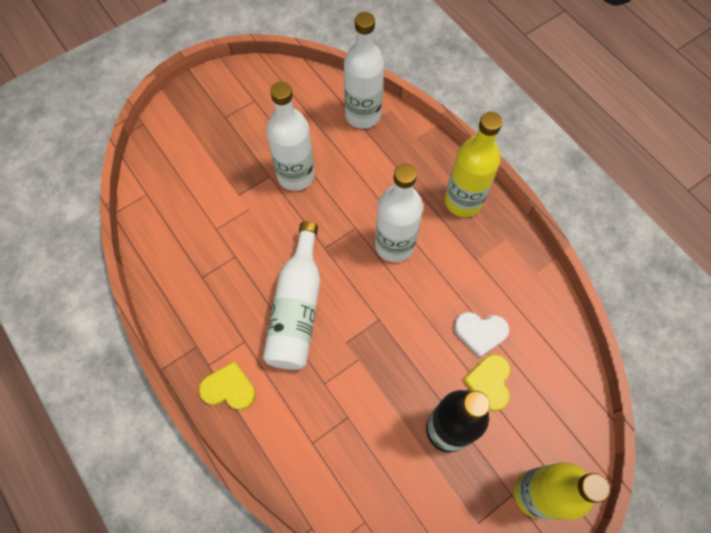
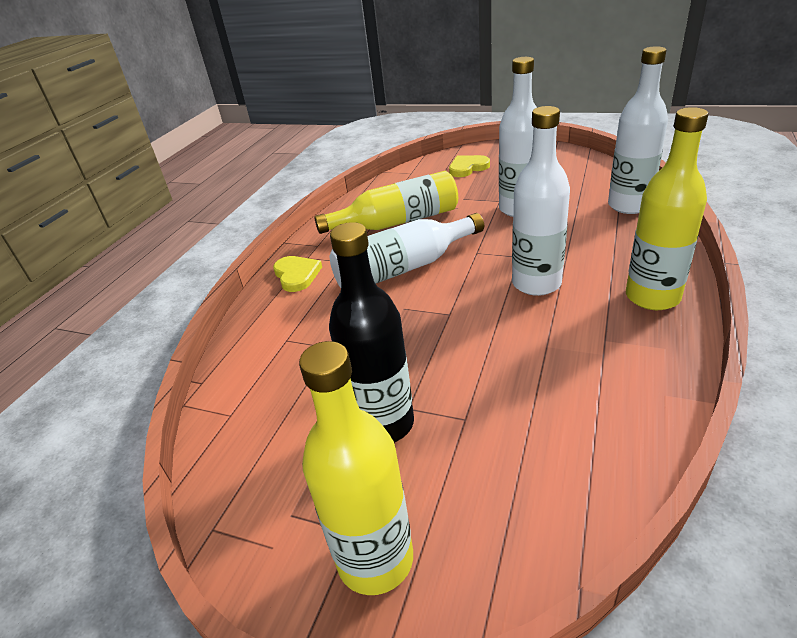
camera: 60 degrees right, 30 degrees down
white heart [454,312,509,358] -> none
yellow heart [463,354,510,411] -> yellow heart moved to [449,155,490,177]
none -> yellow bottle [314,171,458,234]

